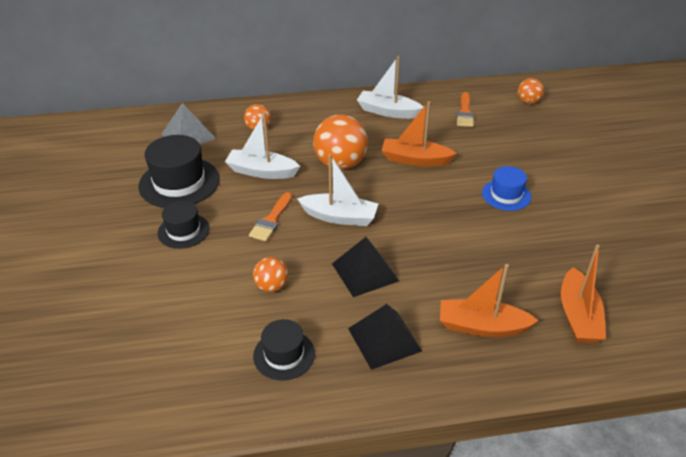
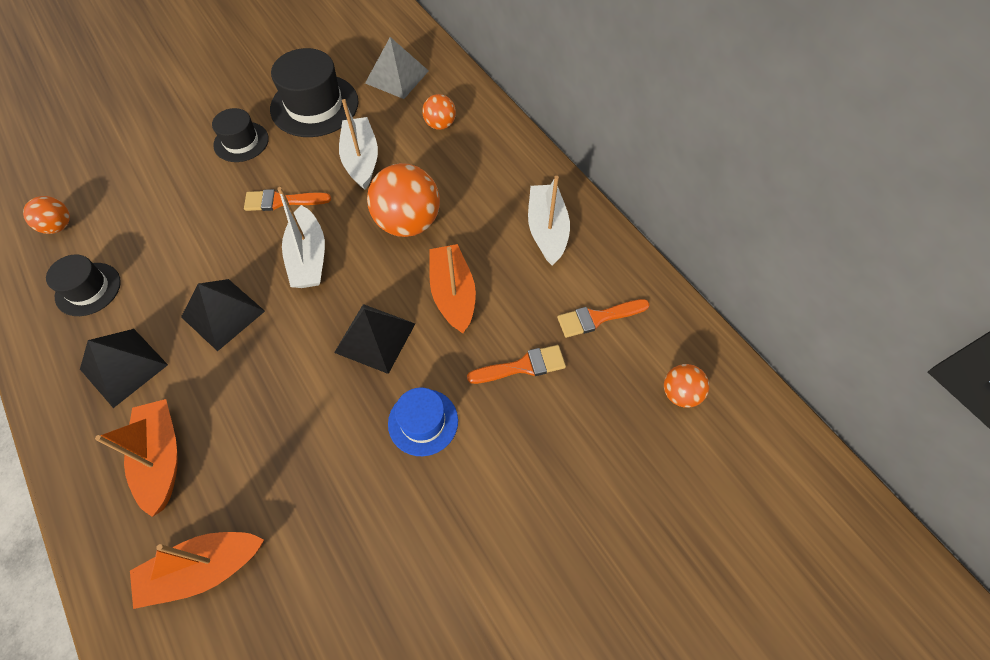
camera: 65 degrees right, 20 degrees up
orange ball [253,257,288,292] -> orange ball moved to [23,196,70,234]
none -> black pyramid [334,304,415,374]
none -> orange brush [467,345,566,384]

